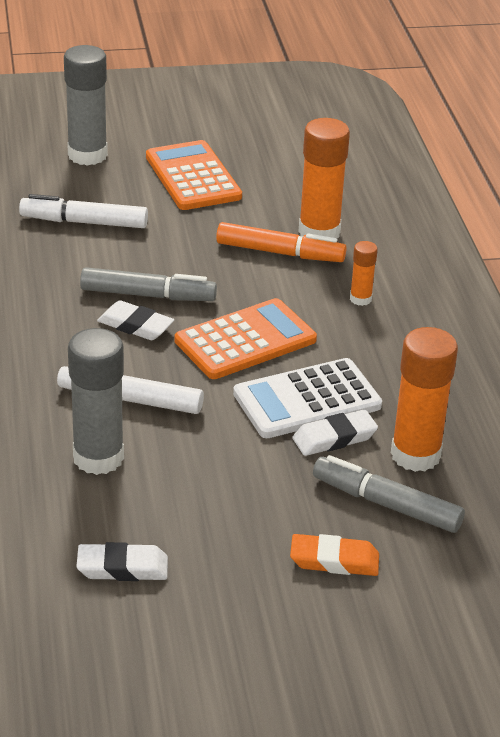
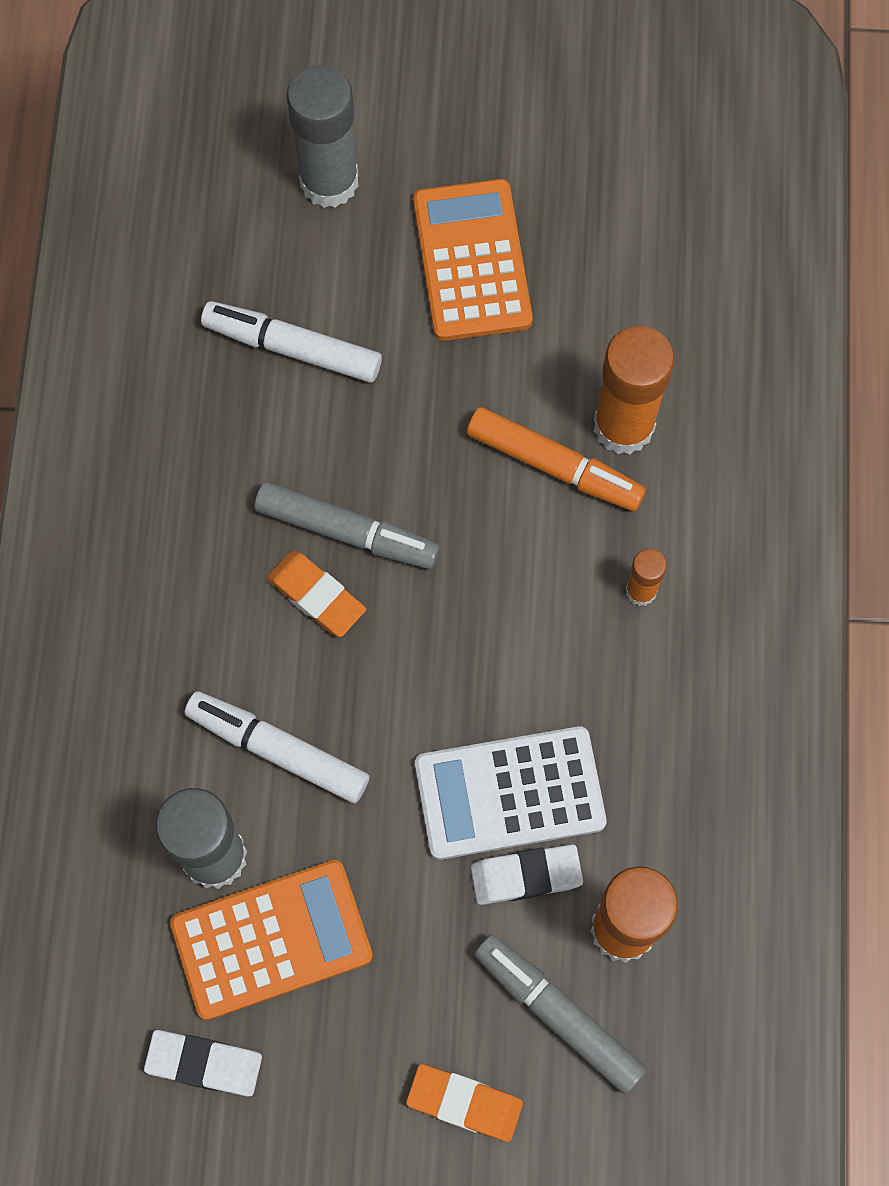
camera: 15 degrees right, 35 degrees up
white eraser [97,300,174,340] -> orange eraser [267,551,366,637]
orange calculator [175,298,317,379] -> orange calculator moved to [170,860,373,1020]

